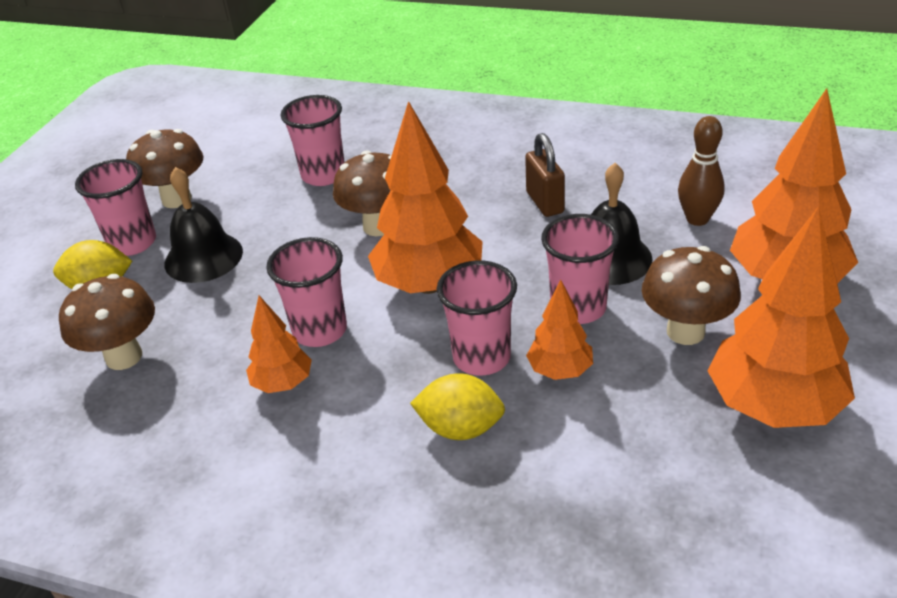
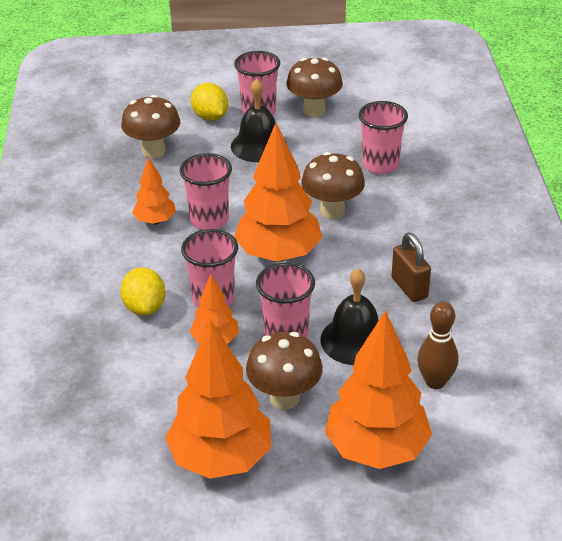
camera: 65 degrees right, 0 degrees up
brown padlock [525,133,565,217] -> brown padlock turned 75 degrees counterclockwise [391,233,431,302]

